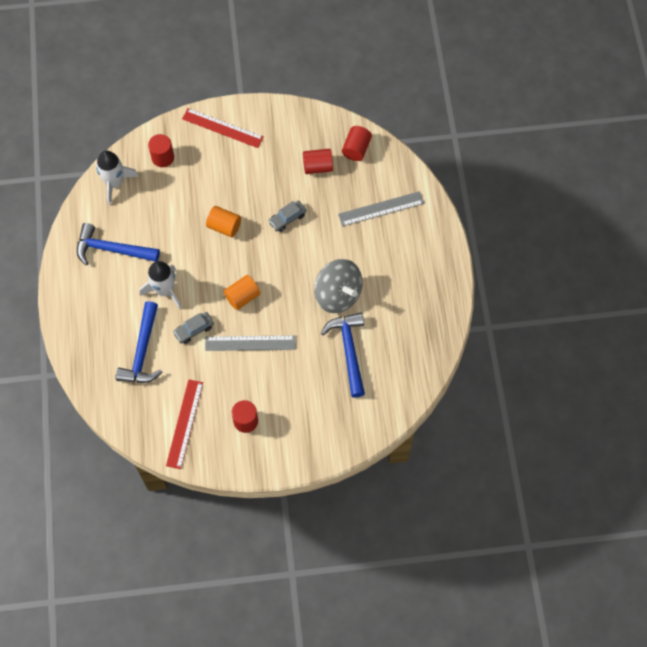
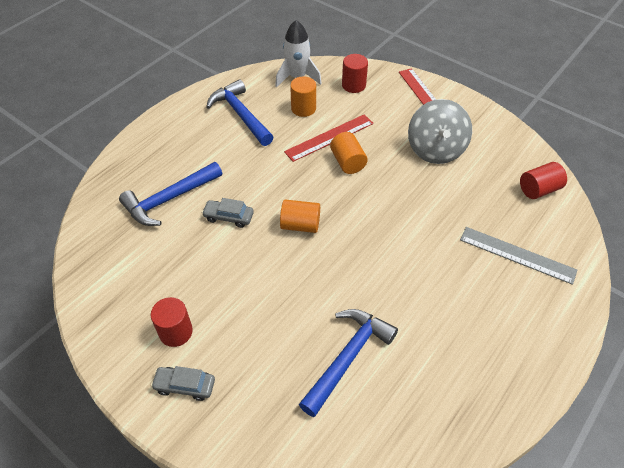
camera: 45 degrees right, 15 degrees down
white rocket [139,261,182,309] -> none
red ruler [166,380,203,469] -> red ruler moved to [284,114,374,162]
grey ruler [205,335,296,351] -> none
grey car [268,201,306,232] -> grey car moved to [151,366,215,401]
red cylinder [303,149,333,174] -> none
grey spinning top [314,259,363,313] -> grey spinning top moved to [408,99,472,164]
none -> orange cylinder [290,76,316,117]

